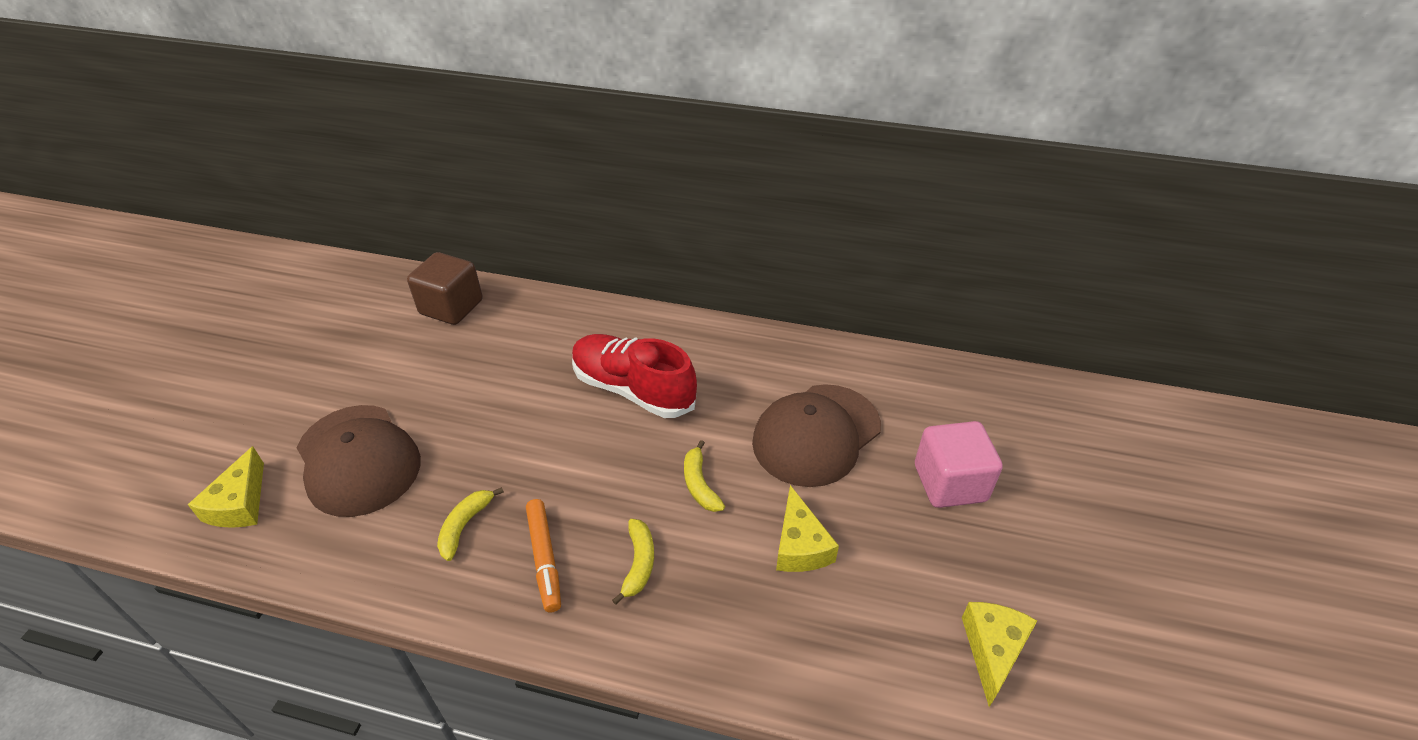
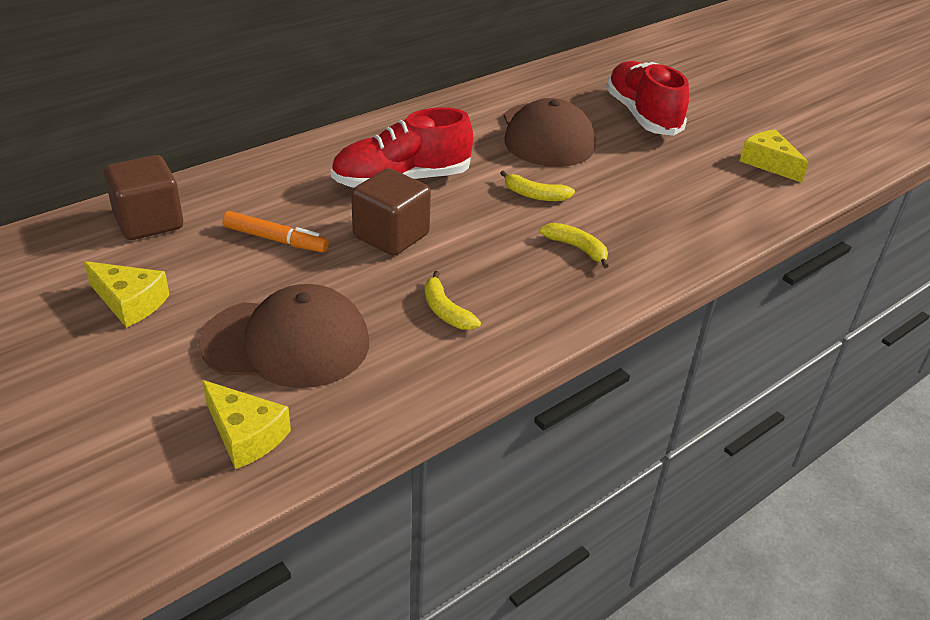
camera: 55 degrees left, 5 degrees down
orange marker [526,499,561,613] -> orange marker moved to [222,211,329,252]
yellow cheese [776,485,839,572] -> yellow cheese moved to [84,261,170,328]
pink cube [915,421,1003,508] -> red shoe [606,61,689,136]
none -> brown cube [351,168,431,256]

